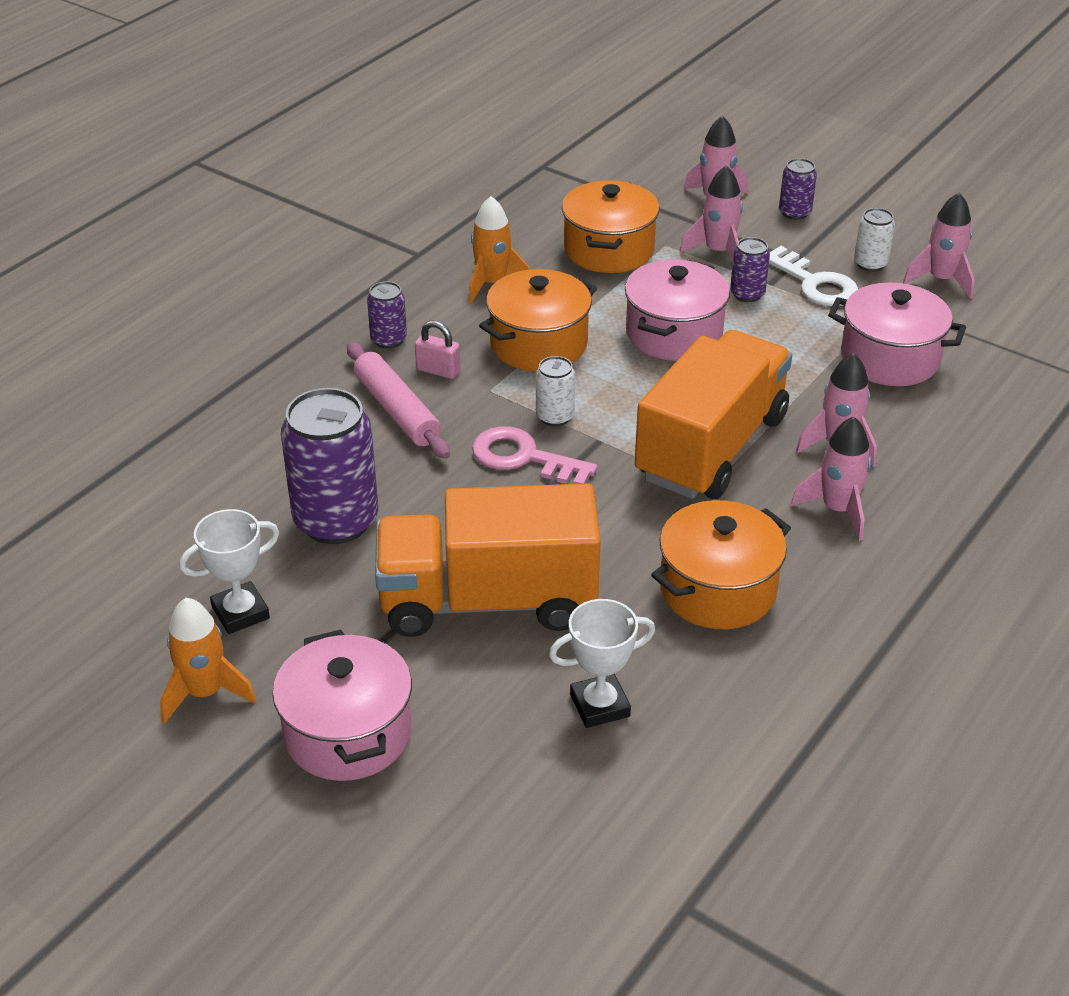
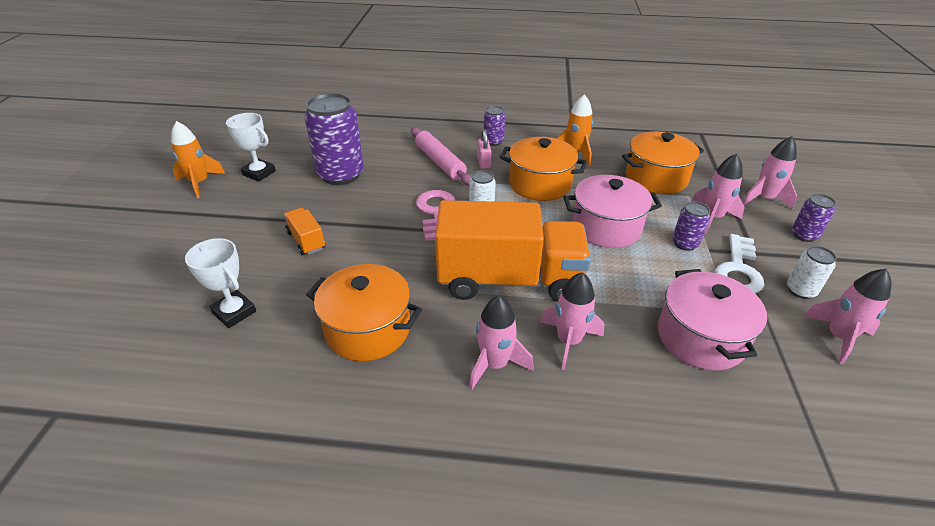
camera: 60 degrees right, 0 degrees up
pink pot [272,630,412,781] -> none
pink rolling pin [347,342,450,459] -> pink rolling pin turned 60 degrees counterclockwise [411,128,471,185]
orange truck [375,483,601,637] -> orange truck [284,208,325,255], size x0.42

